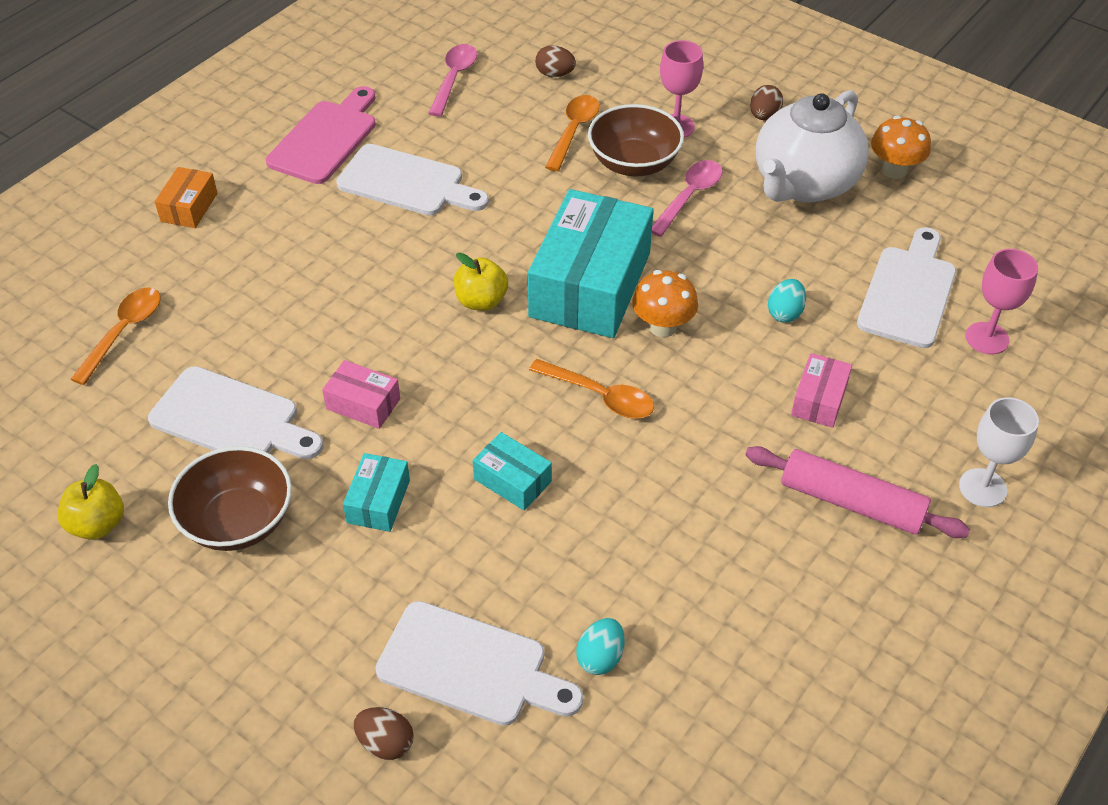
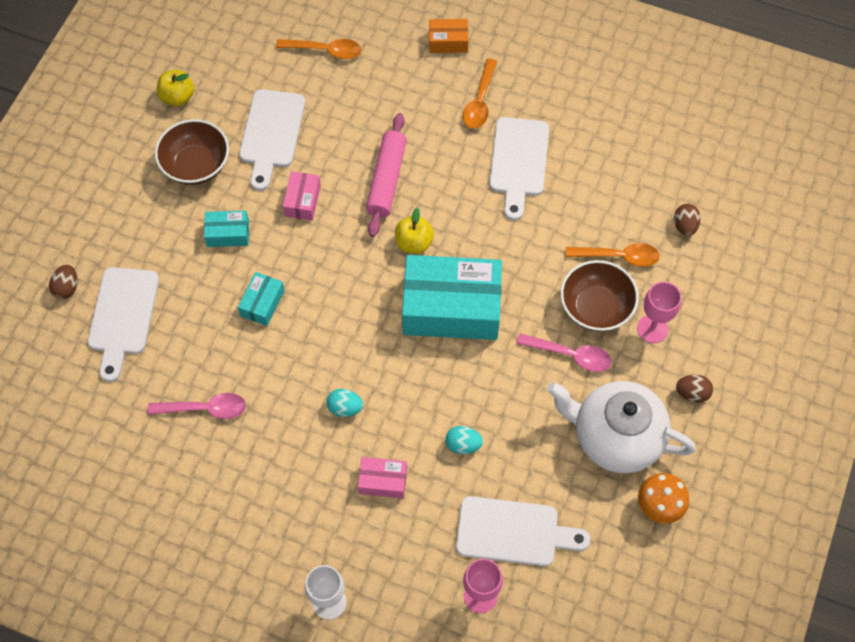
camera: 75 degrees right, 15 degrees up
pink cutting board [266,86,376,184] -> none
pink spoon [428,44,477,117] -> pink spoon moved to [148,393,246,419]
orange spoon [529,359,654,419] -> orange spoon moved to [463,59,497,129]
turquoise egg [576,618,625,675] -> turquoise egg moved to [326,389,363,417]
orange mushroom [632,270,698,337] -> none
pink rolling pin [745,446,970,538] -> pink rolling pin moved to [366,113,407,237]

